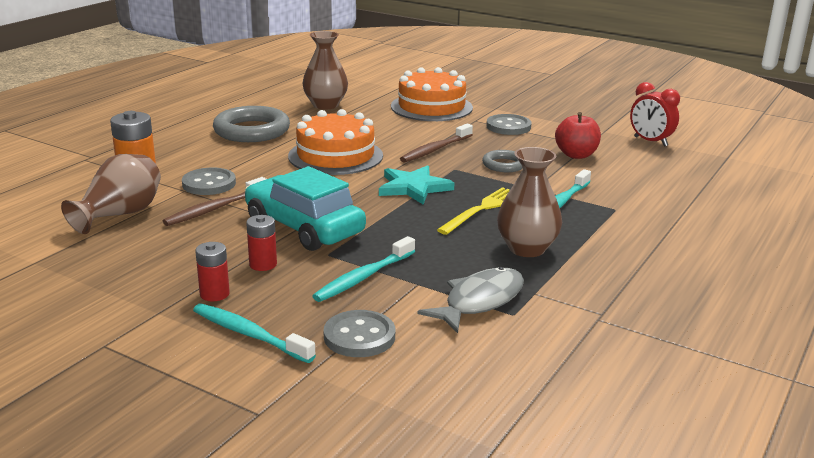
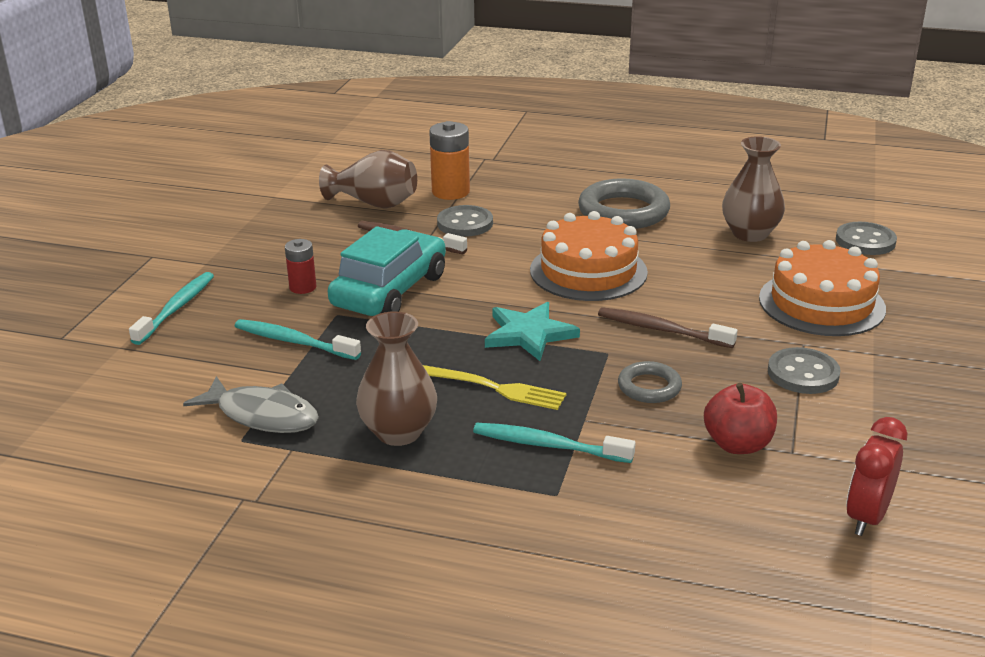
camera: 75 degrees right, 5 degrees up
red battery [195,242,230,301] -> none
grey button [324,310,395,357] -> grey button moved to [836,222,897,255]

